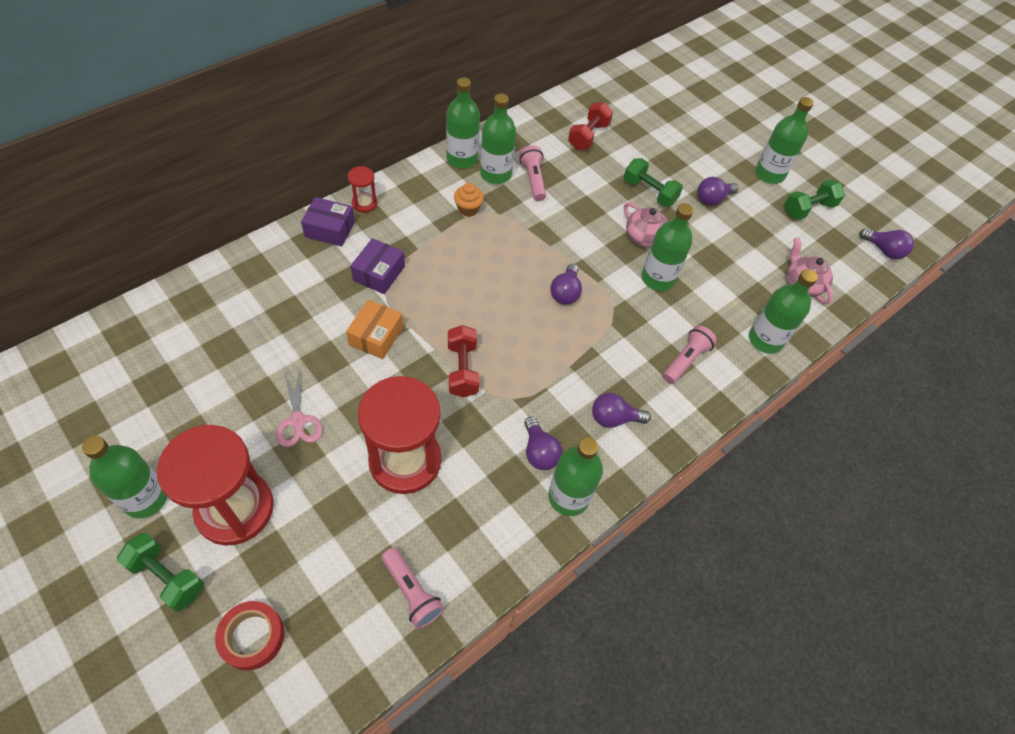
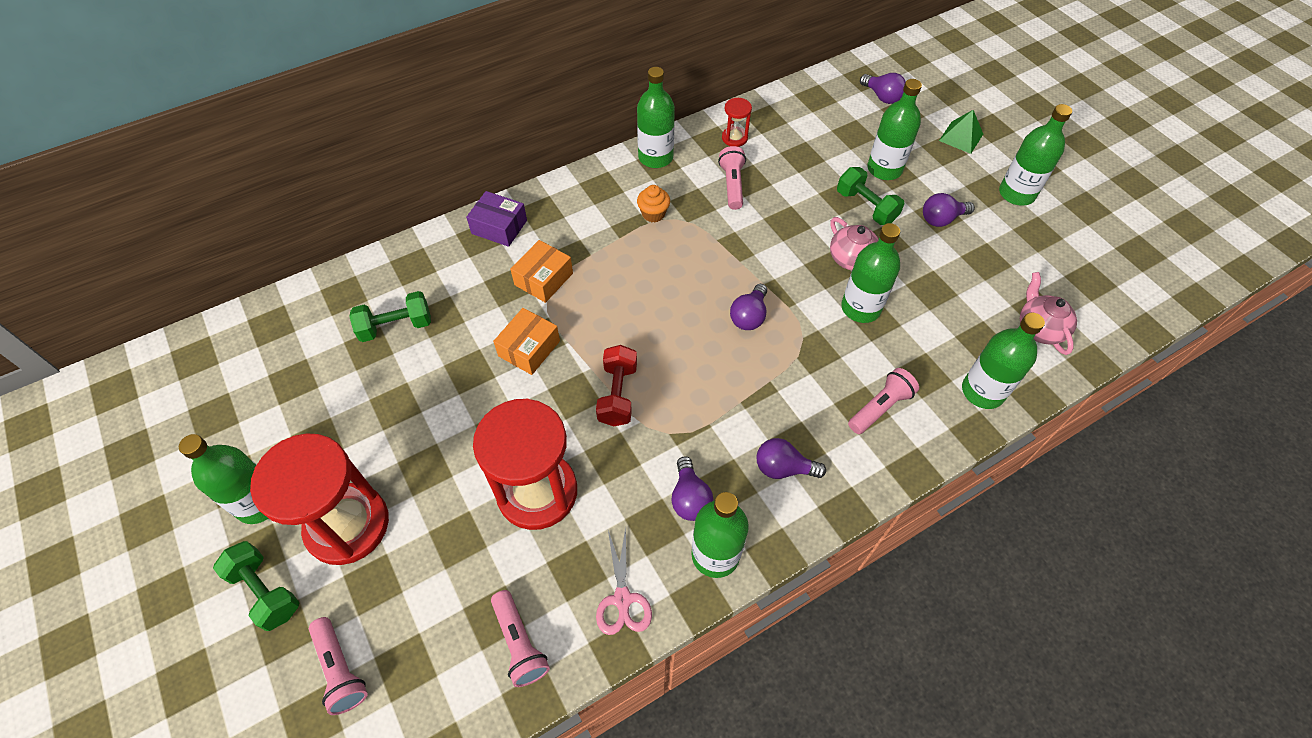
camera: 15 degrees right, 0 degrees up
red tape [215,601,284,670] -> pink flashlight [309,617,367,715]
pink scissors [276,371,322,447] -> pink scissors moved to [596,527,652,635]
red hourglass [347,166,377,213] -> red hourglass moved to [722,98,752,147]
purple box [350,238,405,294] -> orange box [510,240,573,303]
green bottle [480,94,516,184] -> green bottle moved to [867,79,922,180]
red dumbbell [568,102,613,150] -> none
green dumbbell [784,180,845,220] -> green dumbbell moved to [349,291,431,342]
purple light bulb [859,228,914,259] -> purple light bulb moved to [860,73,906,104]
none -> green pyramid [939,110,983,154]

